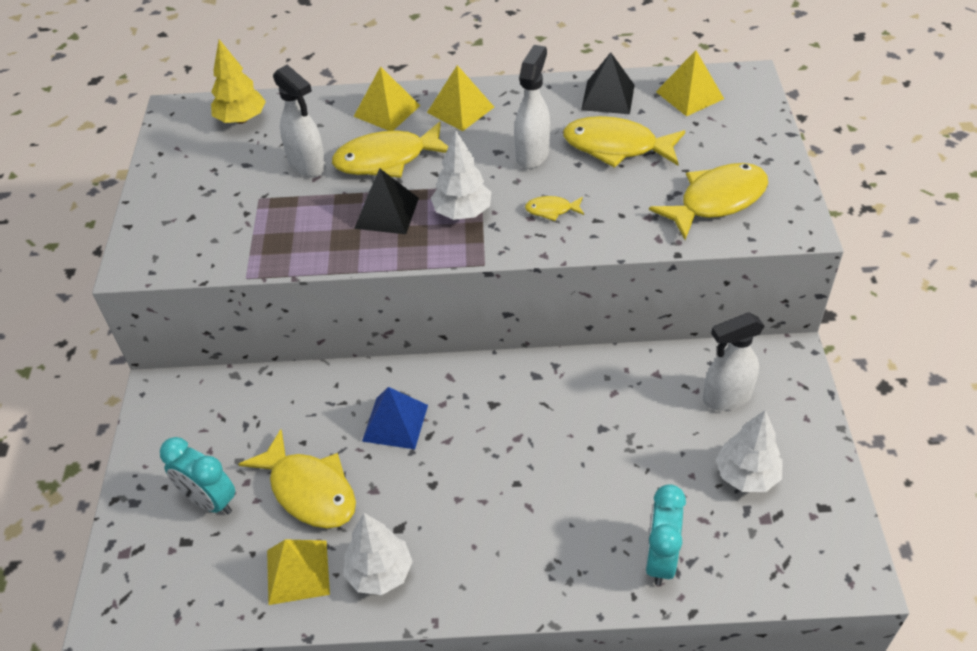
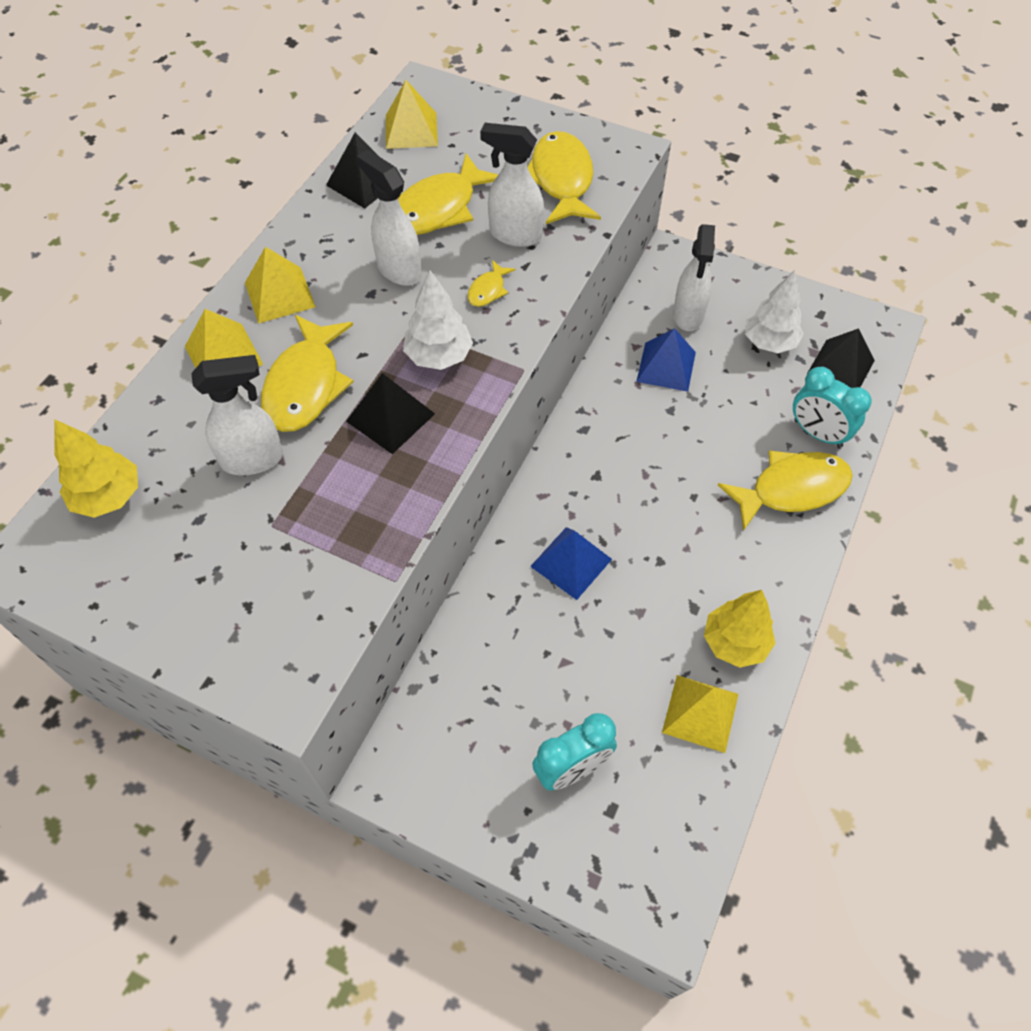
camera: 65 degrees left, 10 degrees up
yellow fish [238,429,356,528] -> yellow fish moved to [718,450,853,531]
white tree [343,513,413,595] -> yellow tree [704,590,776,668]
none -> white spray bottle [480,123,544,247]
none -> blue pyramid [636,328,696,392]
none -> black pyramid [807,328,875,388]

